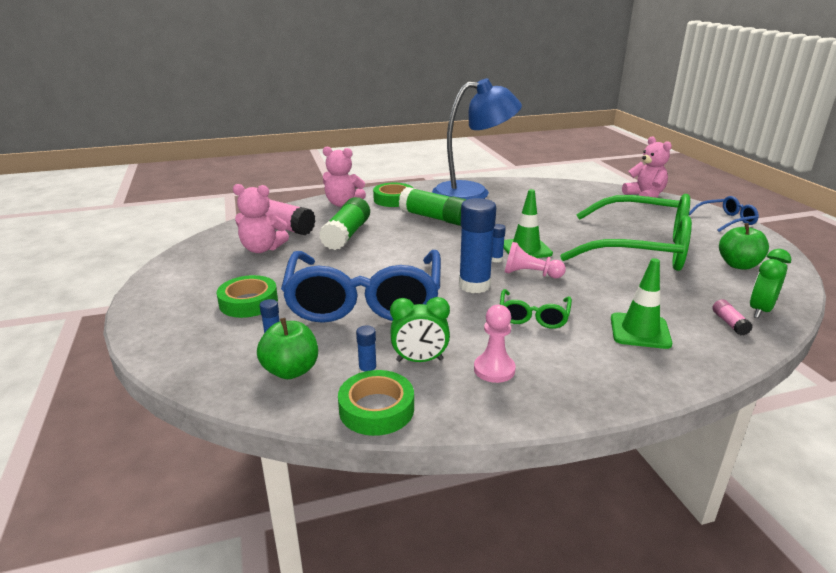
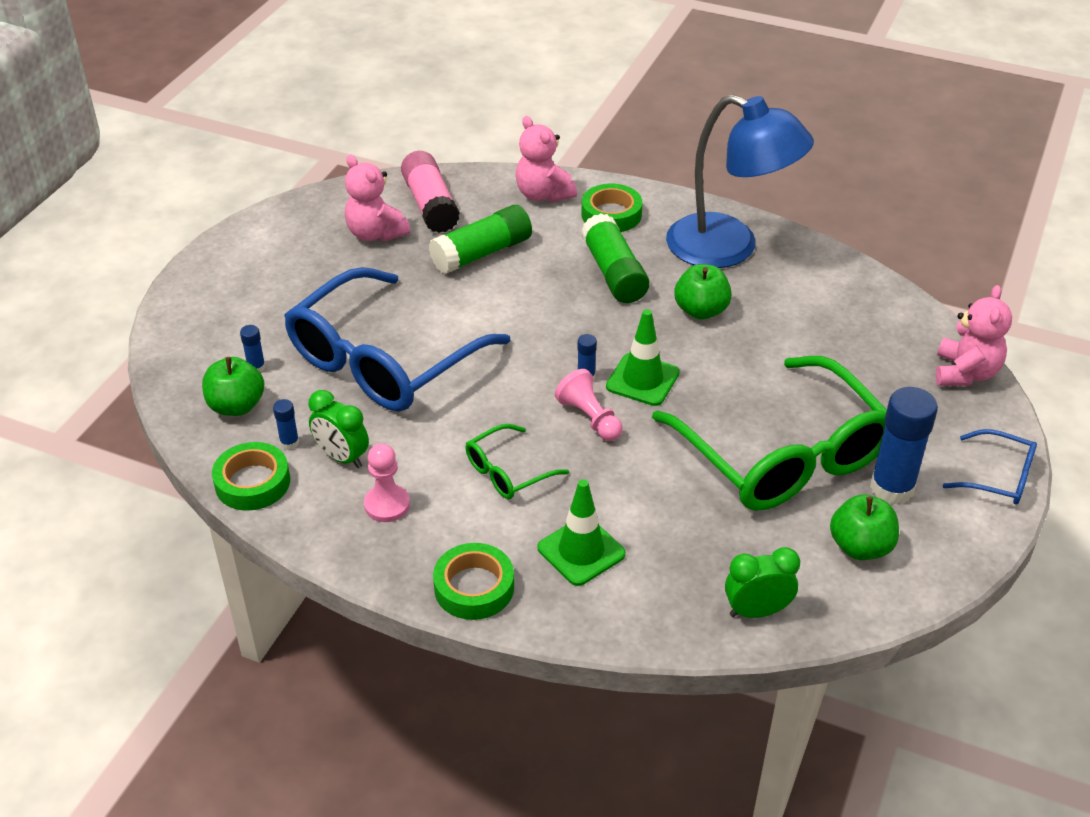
camera: 40 degrees right, 15 degrees up
green tape [217,275,278,318] -> green tape moved to [433,543,514,620]
blue glue stick [459,198,496,293] -> blue glue stick moved to [870,387,938,505]
pink glue stick [712,299,753,336] -> none
none -> green apple [674,264,732,320]

